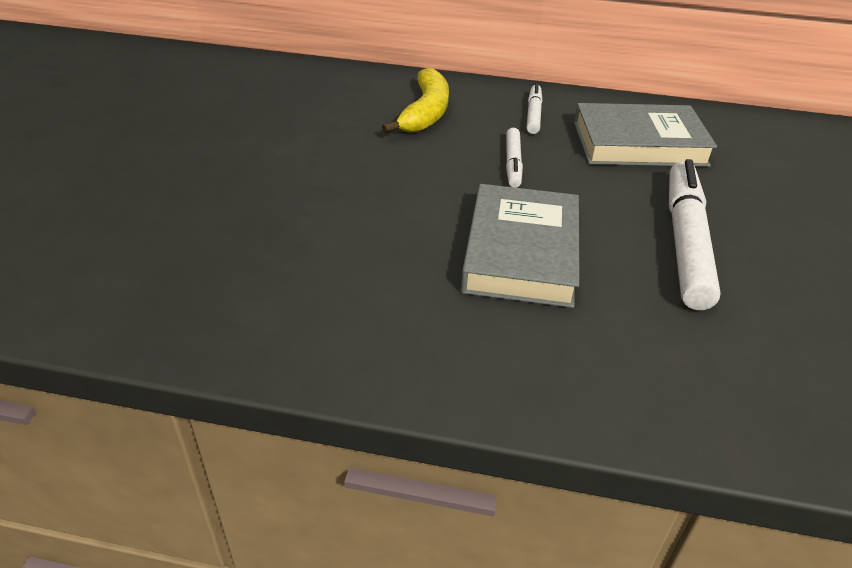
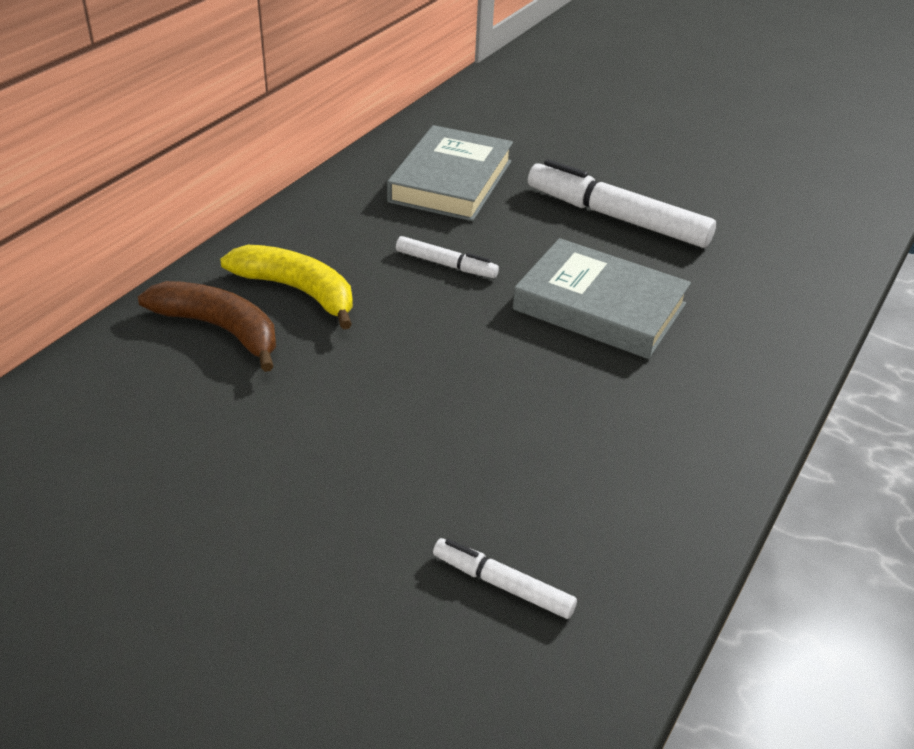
camera: 70 degrees left, 0 degrees up
white marker [527,83,543,134] -> white marker moved to [433,538,577,619]
none -> brown banana [138,281,276,372]

